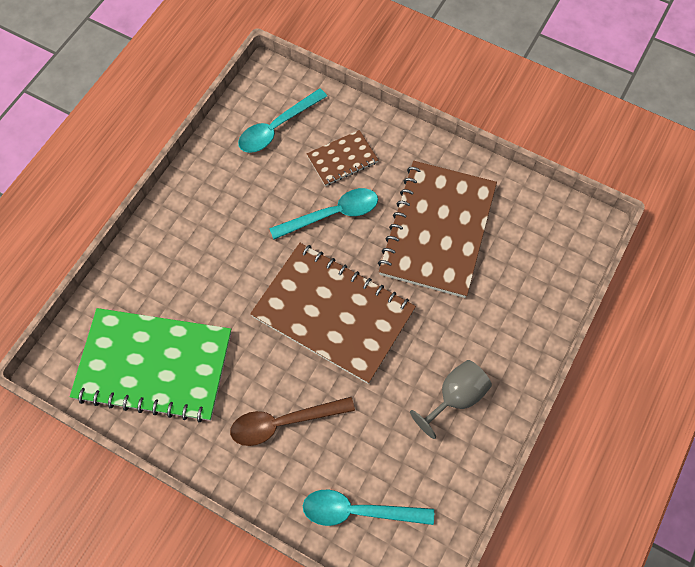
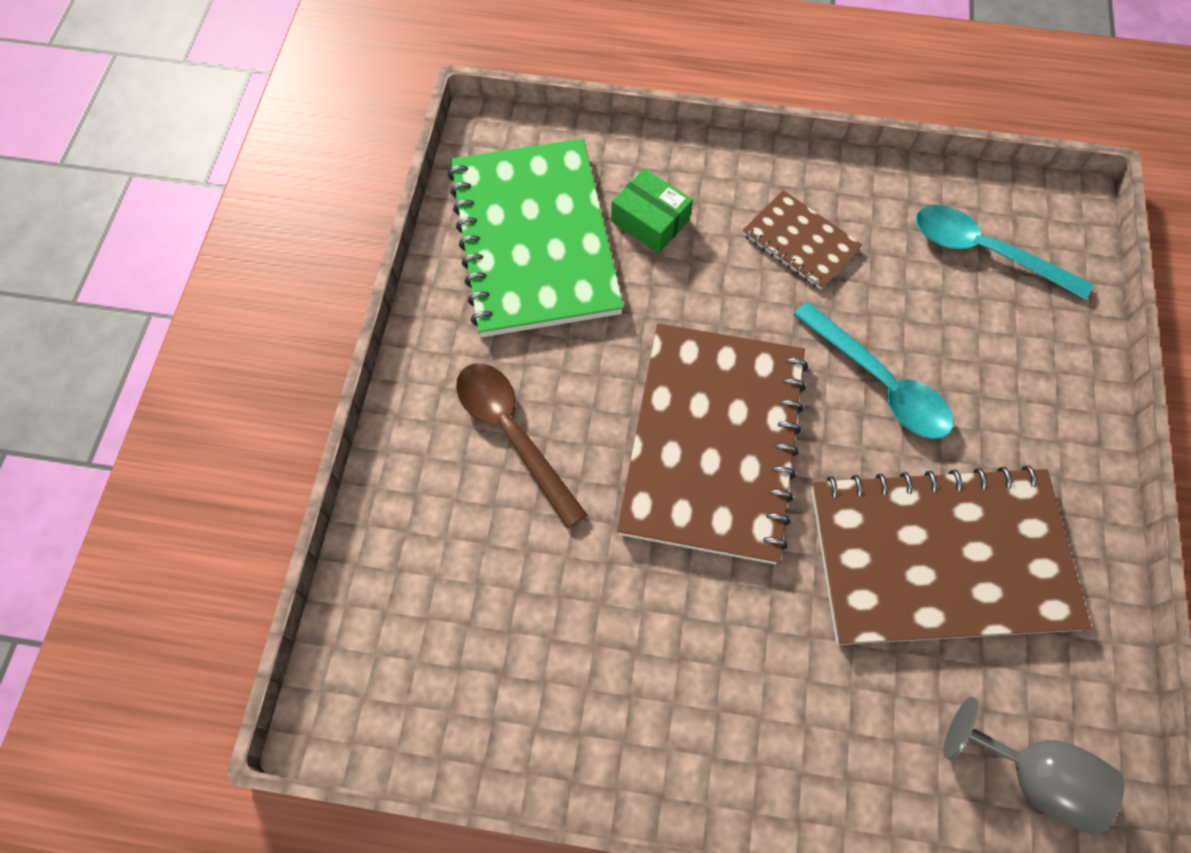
camera: 70 degrees right, 0 degrees up
turquoise spoon [303,490,434,526] -> none
brown notebook [307,130,378,186] -> brown notebook moved to [742,190,863,290]
grey goblet [410,360,492,439] -> grey goblet moved to [943,697,1124,836]
none -> green box [611,168,693,253]

